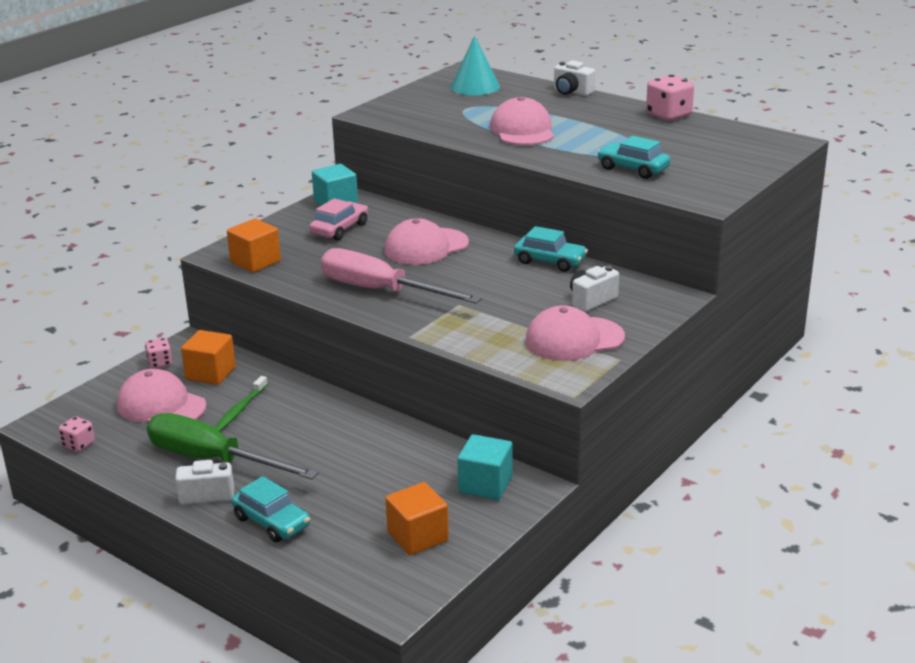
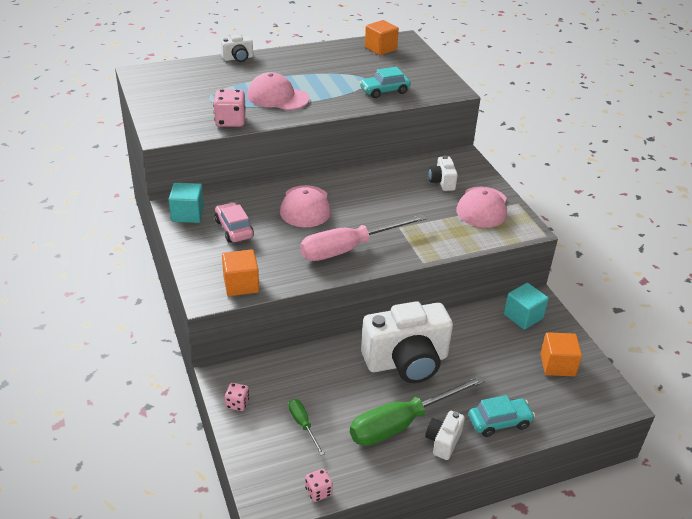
camera: 60 degrees left, 10 degrees up
pink cap [117,369,206,422] -> green screwdriver [288,399,325,455]
orange cube [181,330,236,385] -> orange cube moved to [365,20,399,55]
green toothbrush [215,376,268,431] -> none
turquoise cone [451,36,500,95] -> none
turquoise car [514,226,588,272] -> none
pink dice [646,75,694,121] -> pink dice moved to [213,89,246,127]
none -> white camera [361,301,453,383]

